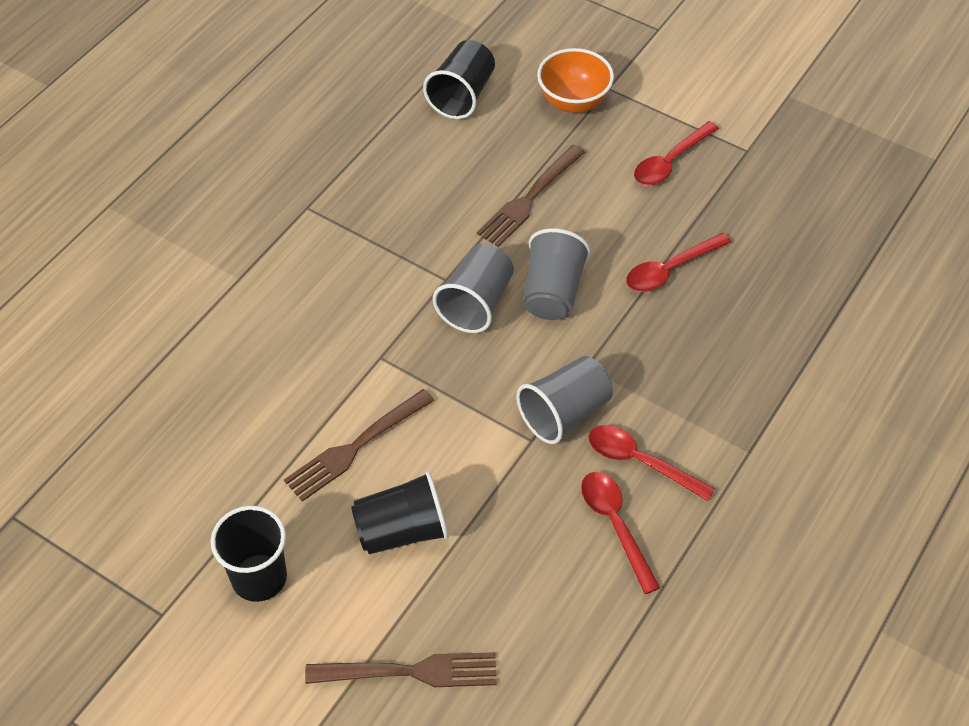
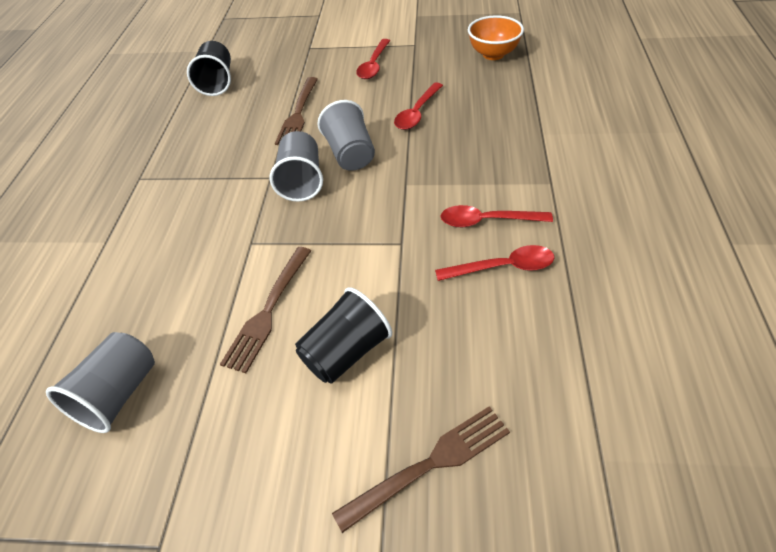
camera: 25 degrees left, 5 degrees down
black cup [211,506,287,602] -> none
grey cup [516,356,613,444] -> grey cup moved to [46,332,155,433]
orange bowl [537,48,614,113] -> orange bowl moved to [468,15,524,60]
red spoon [581,472,660,594] -> red spoon turned 135 degrees clockwise [435,245,554,281]

